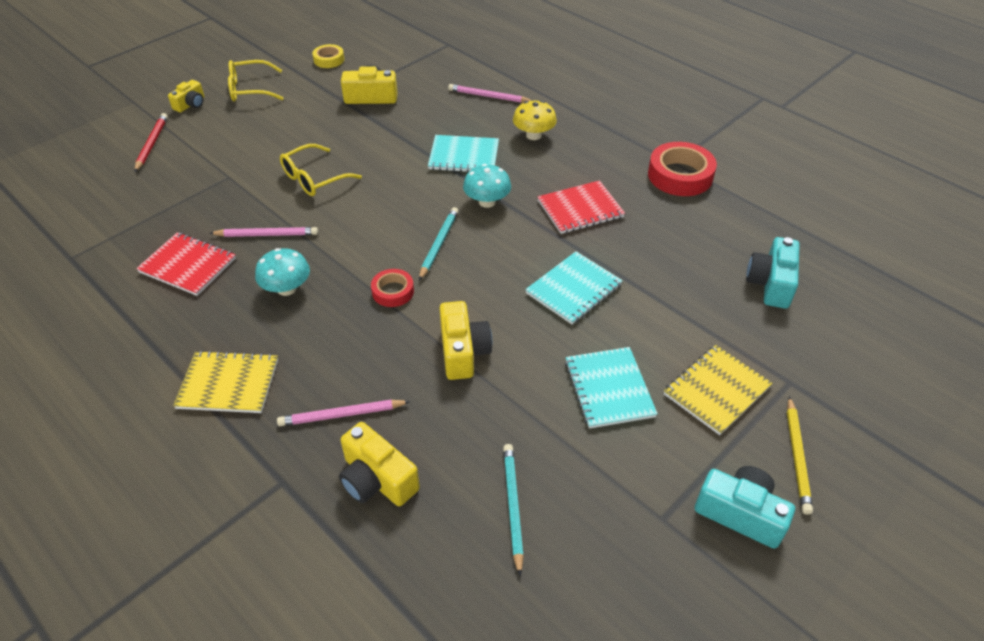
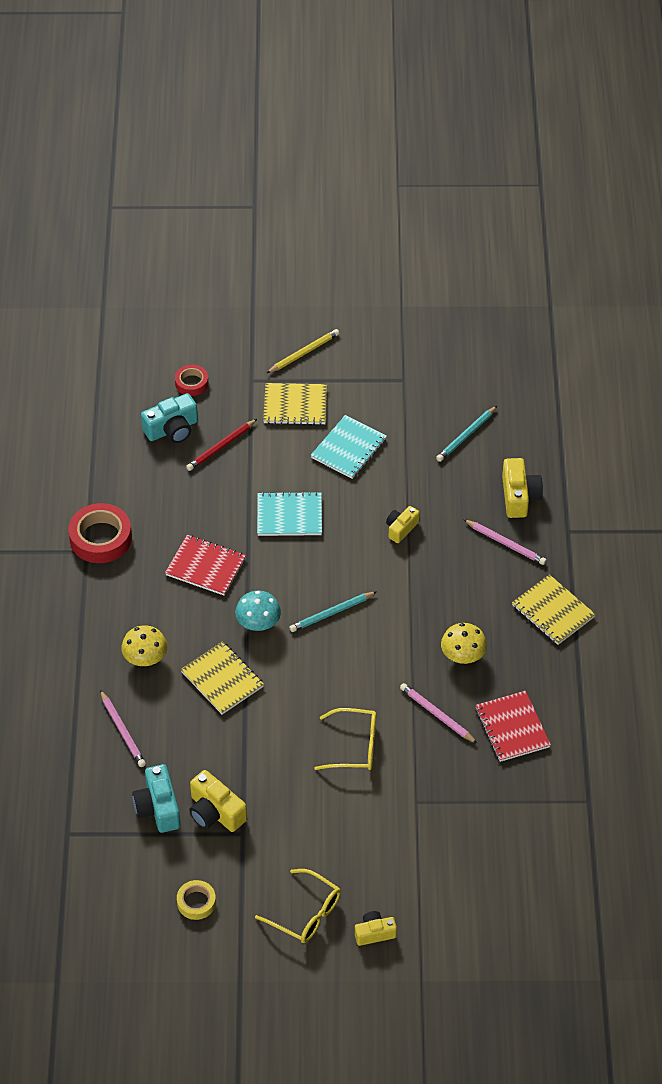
camera: 135 degrees left, 5 degrees up
red pencil [135,113,168,172] -> red pencil moved to [186,419,257,471]
turquoise mushroom [255,248,310,296] -> yellow mushroom [441,623,487,664]
red tape [371,269,414,307] -> red tape moved to [175,365,208,396]
turquoise notebook [428,135,499,172] -> yellow notebook [180,641,264,715]
yellow camera [439,301,492,380] -> yellow camera [386,506,420,543], size x0.64
turquoise camera [695,466,795,549] -> turquoise camera moved to [132,764,180,833]

